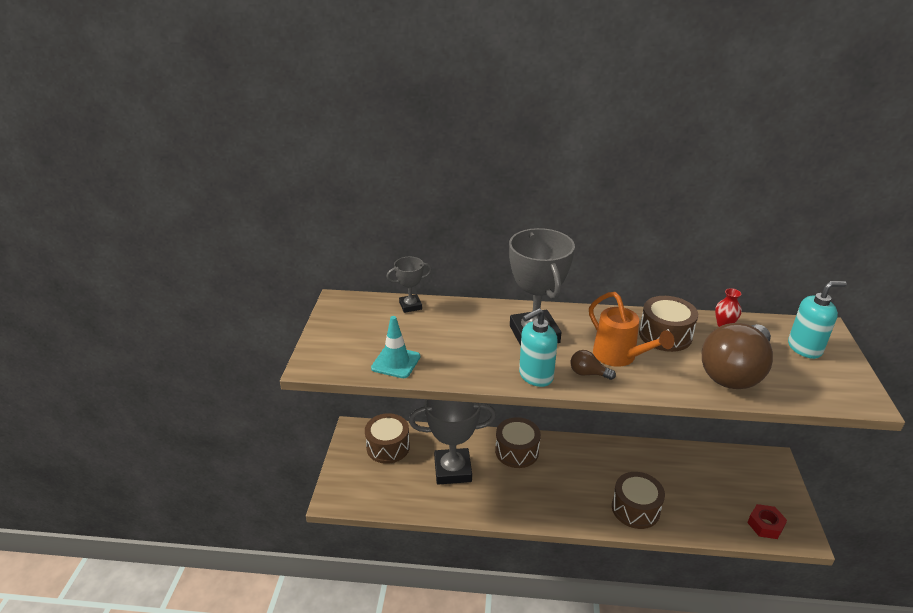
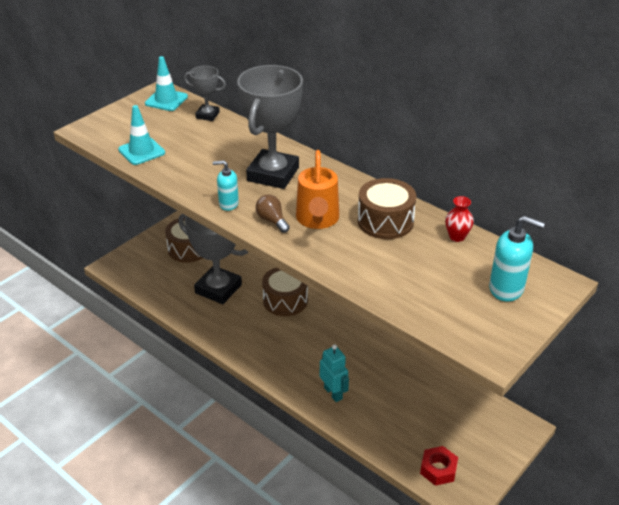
camera: 35 degrees right, 5 degrees up
turquoise soap dispenser [519,308,558,387] -> turquoise soap dispenser [213,160,239,211], size x0.64
brown drum [612,472,665,529] -> turquoise robot [320,344,349,402]
brown light bulb [702,323,773,389] -> none
none -> turquoise traffic cone [145,56,188,111]

